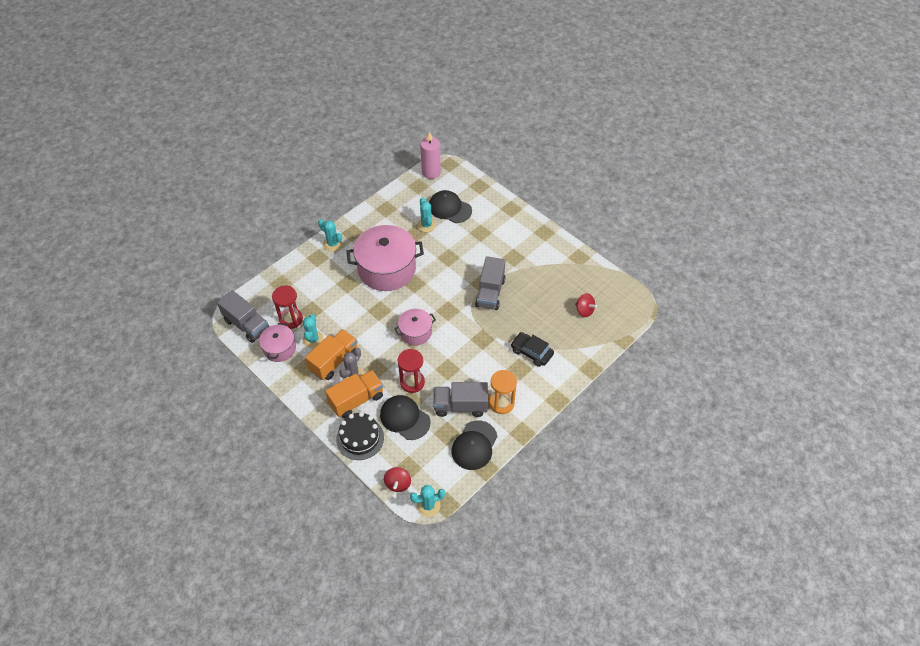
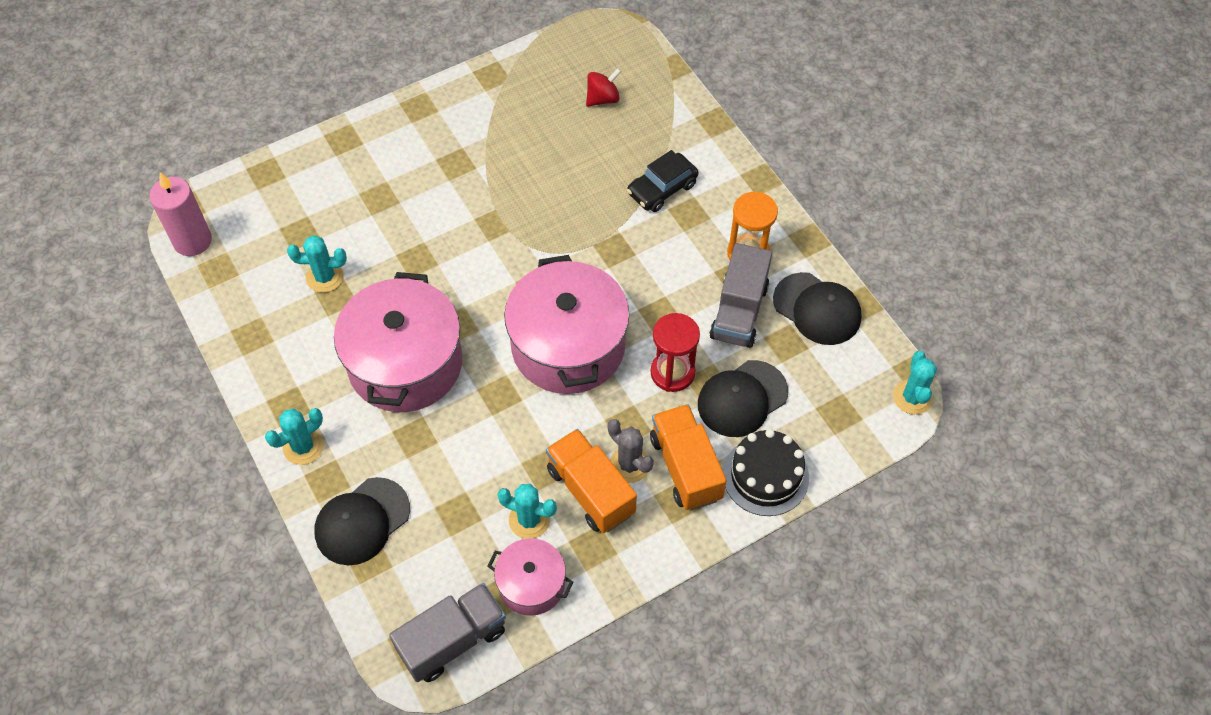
camera: 75 degrees left, 5 degrees up
red hourglass [272,286,303,329] -> none
red spinning top [384,467,411,492] -> none
pink pot [395,309,436,345] -> pink pot [504,255,629,394], size x1.90
black cap [429,190,472,223] -> black cap moved to [314,477,410,565]
grey truck [475,256,505,310] -> none

